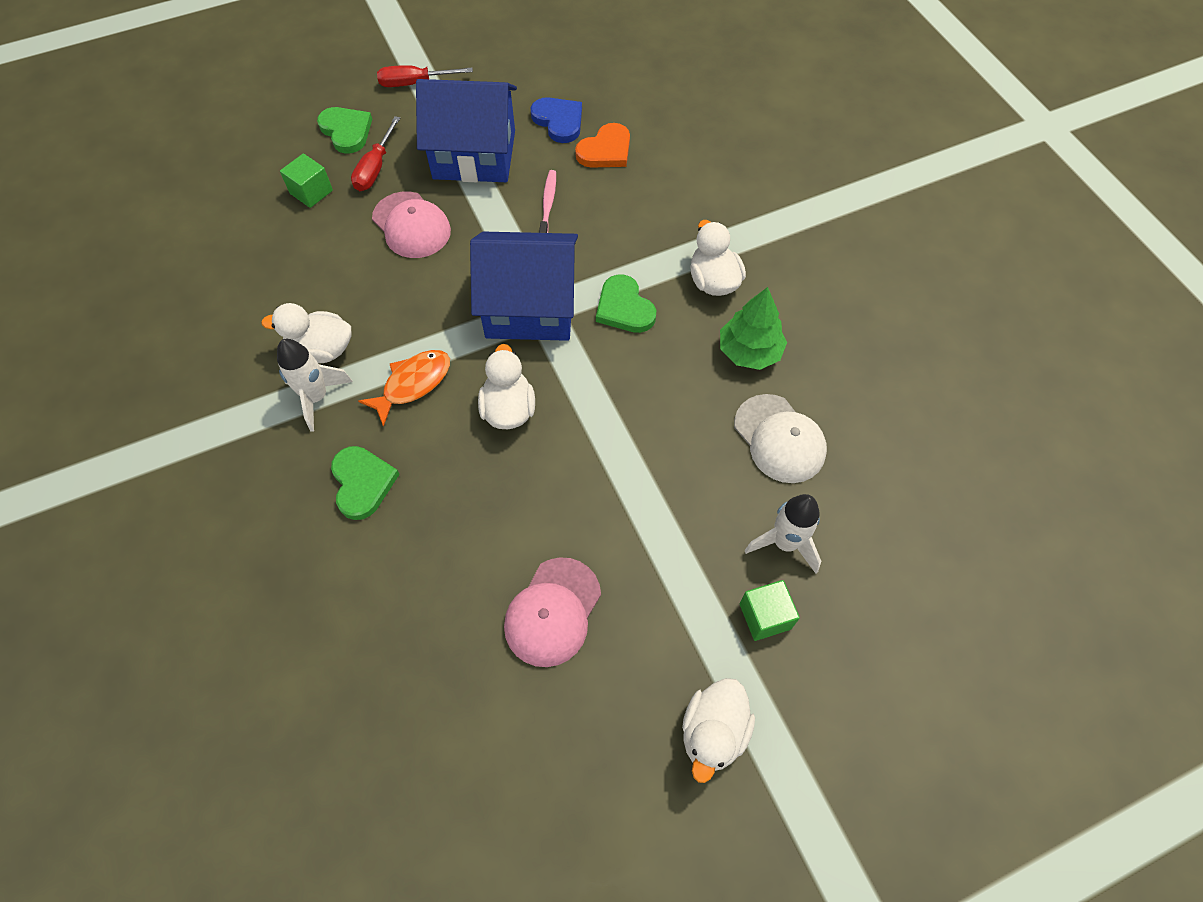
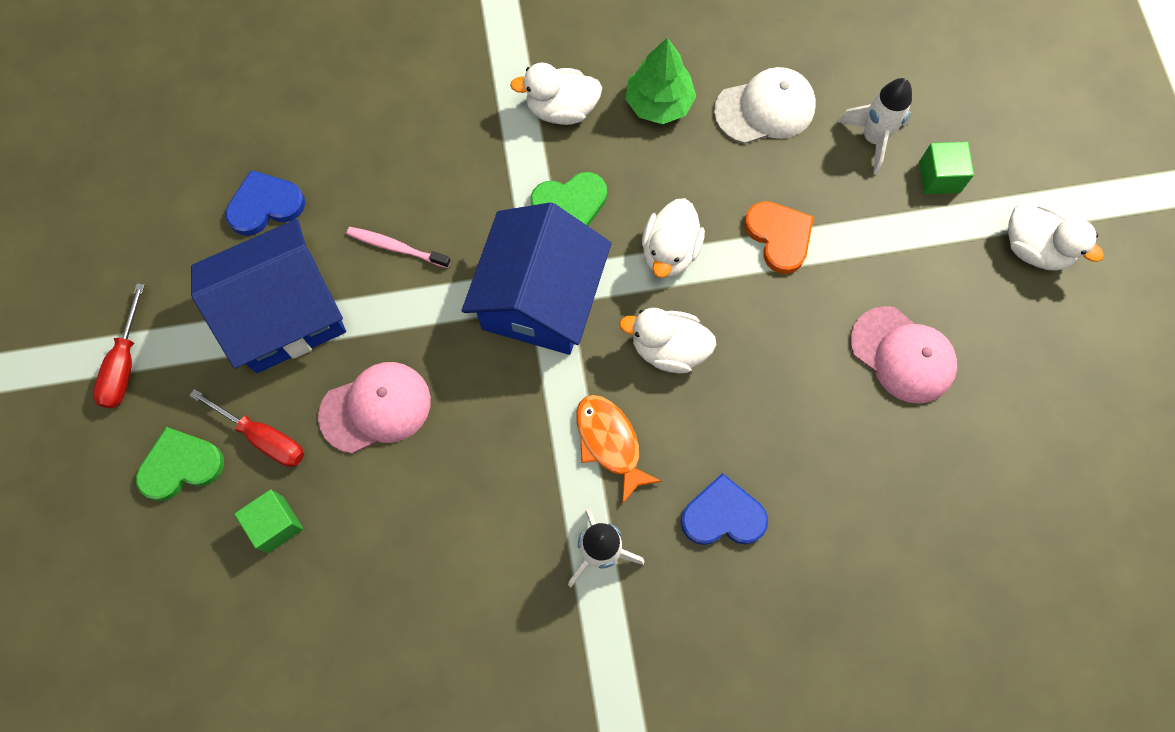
camera: 75 degrees left, 10 degrees up
white duck [261,303,351,363] -> white duck moved to [642,198,705,278]
green heart [331,446,400,520] -> blue heart [681,473,768,545]
blue house [416,79,517,182] -> blue house turned 45 degrees clockwise [191,219,346,373]
orange heart [575,123,630,168] -> orange heart moved to [744,201,814,274]

